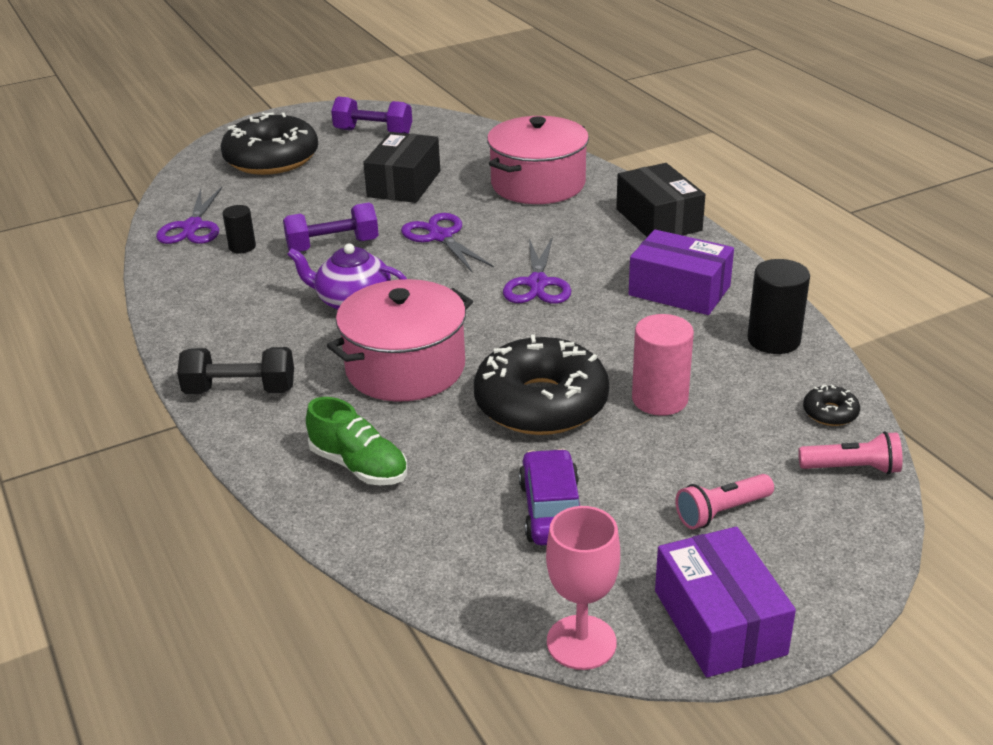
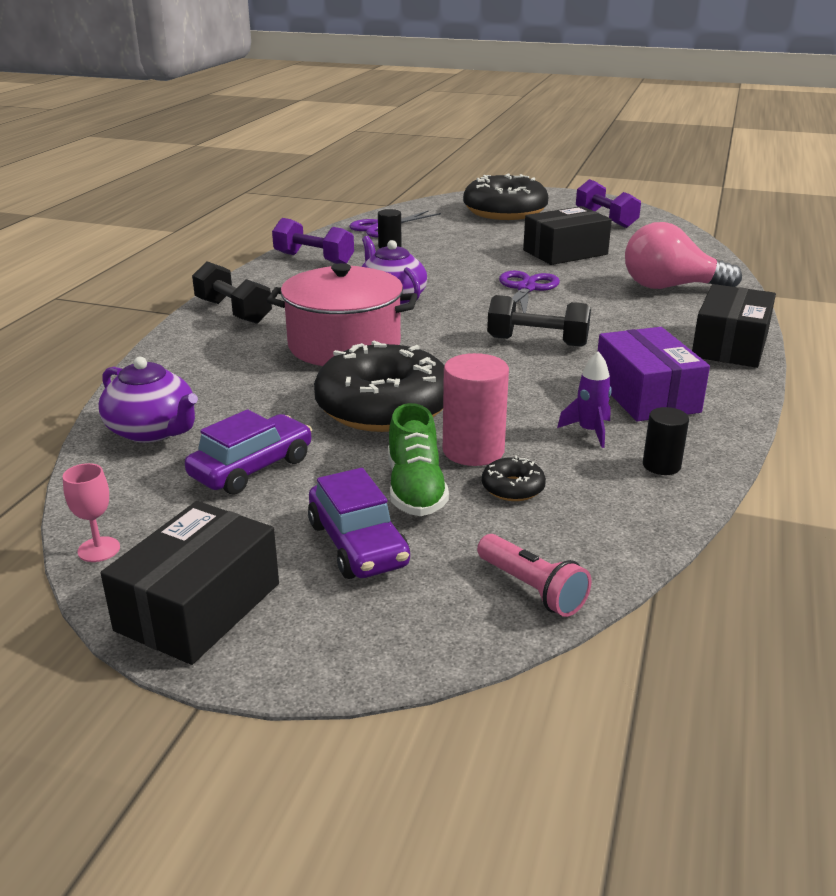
camera: 45 degrees right, 5 degrees down
purple dumbbell [283,203,379,252] -> purple dumbbell moved to [272,218,354,264]
green shoe [306,397,407,485] -> green shoe moved to [388,403,449,516]
pink pot [487,116,589,204] -> pink light bulb [625,222,742,289]
purple scissors [503,237,571,304] -> black dumbbell [487,295,591,347]
pink goblet [546,506,620,670] -> pink goblet [63,463,120,562], size x0.57
purple box [655,527,796,678] -> black box [101,501,279,665]
pink flashlight [675,474,774,529] -> purple car [308,468,410,579]
black cylinder [747,259,810,354] -> black cylinder [643,407,689,475], size x0.59
black donut [803,384,860,426] -> black donut moved to [482,456,546,501]
none -> purple teapot [99,357,198,443]
none -> purple rocket [557,351,612,448]

